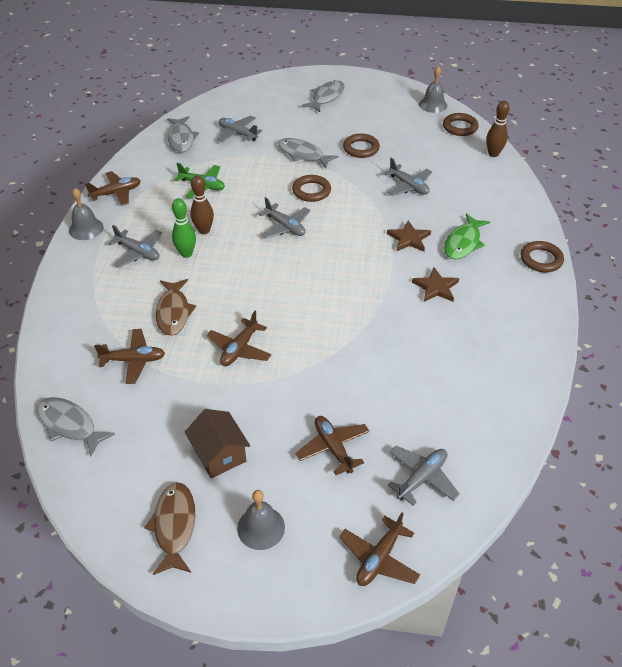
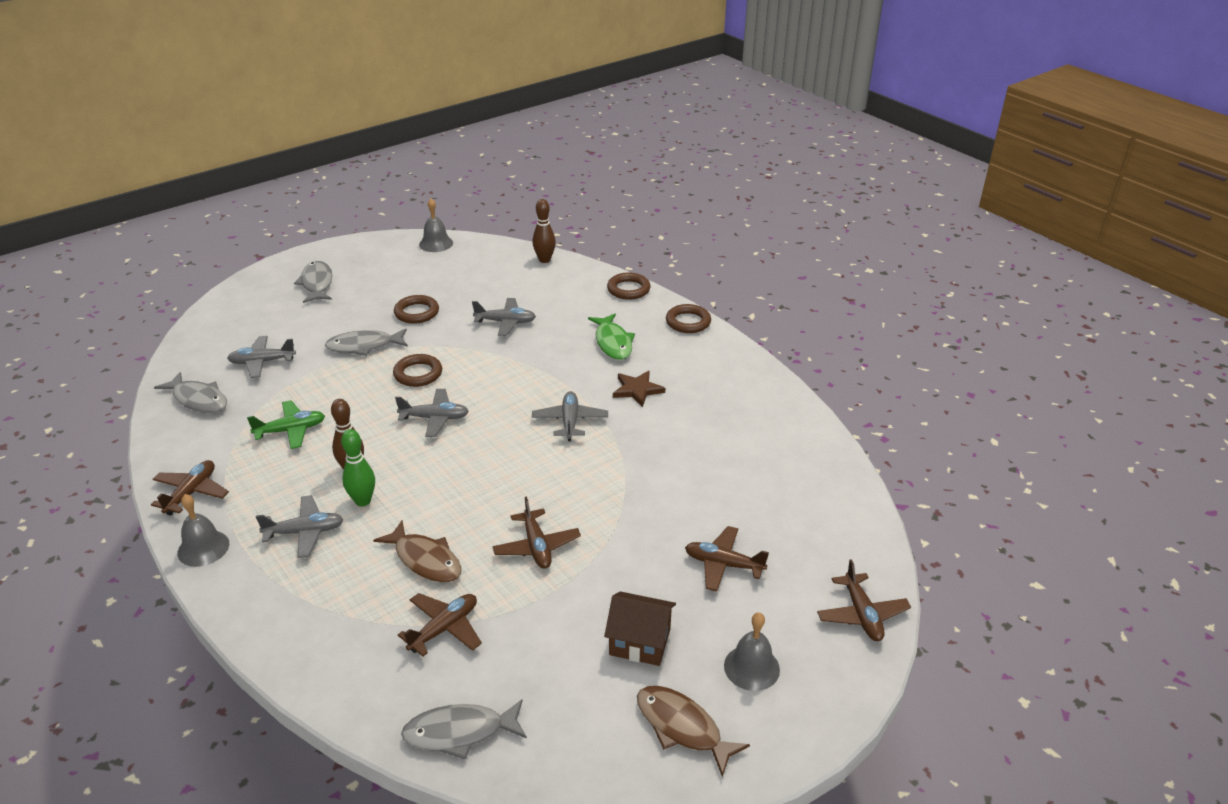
camera: 45 degrees left, 10 degrees down
brown star [387,221,431,252] -> none
grey plane [388,446,460,505] -> grey plane moved to [532,391,608,441]
brown ring [443,113,479,136] -> brown ring moved to [607,272,650,300]

